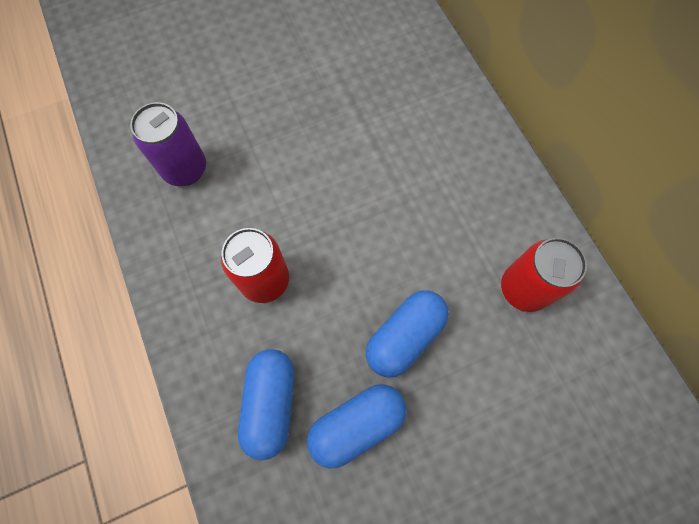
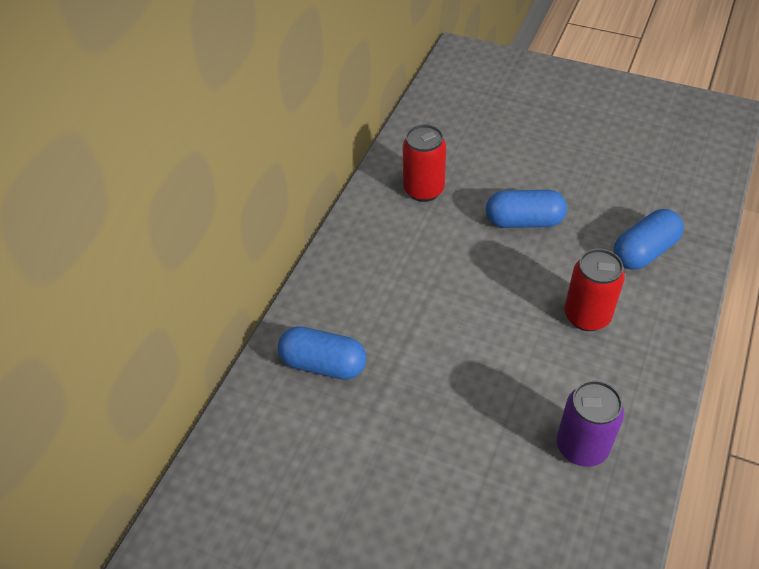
camera: 130 degrees left, 20 degrees down
blue capsule [307,384,407,469] -> blue capsule moved to [278,326,367,380]

